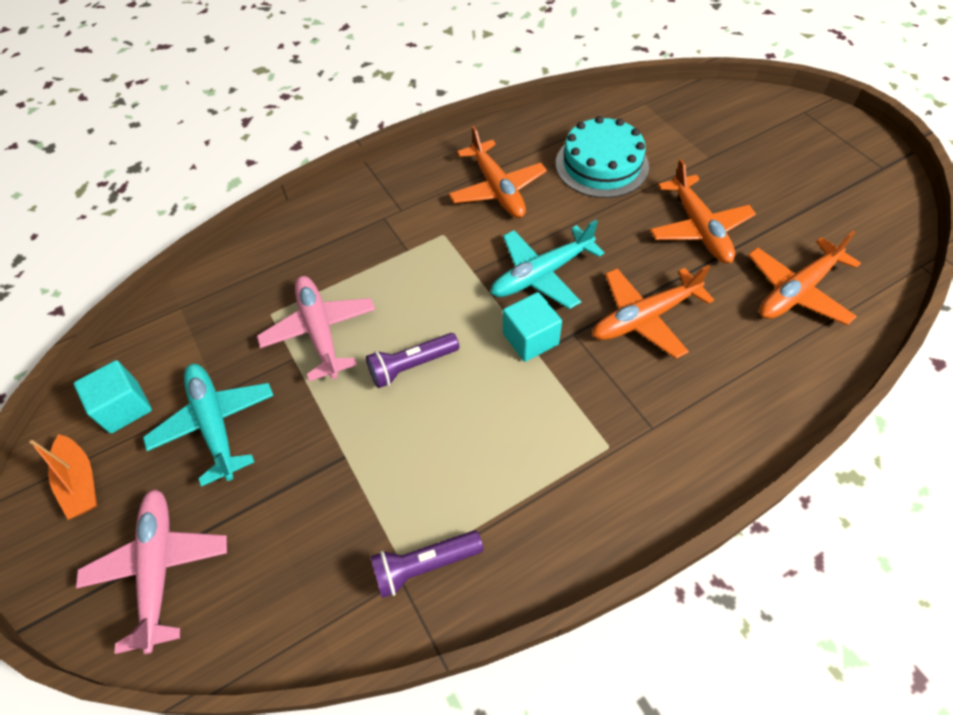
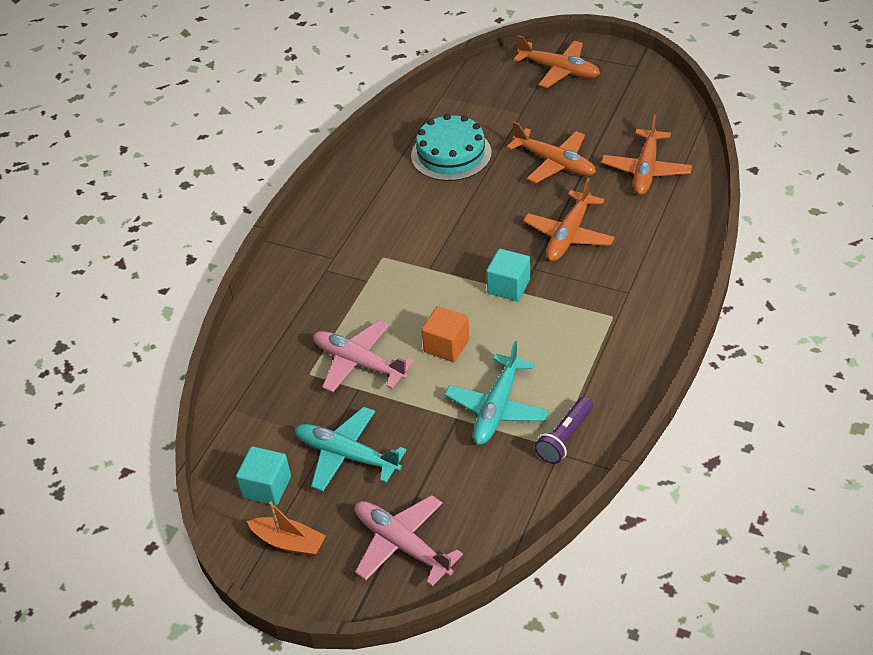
camera: 35 degrees left, 10 degrees down
purple flashlight [366,333,459,388] -> orange cube [421,306,470,362]
orange plane [449,126,547,218] -> orange plane moved to [514,35,600,88]
turquoise plane [491,220,605,309] -> turquoise plane moved to [445,341,549,445]

